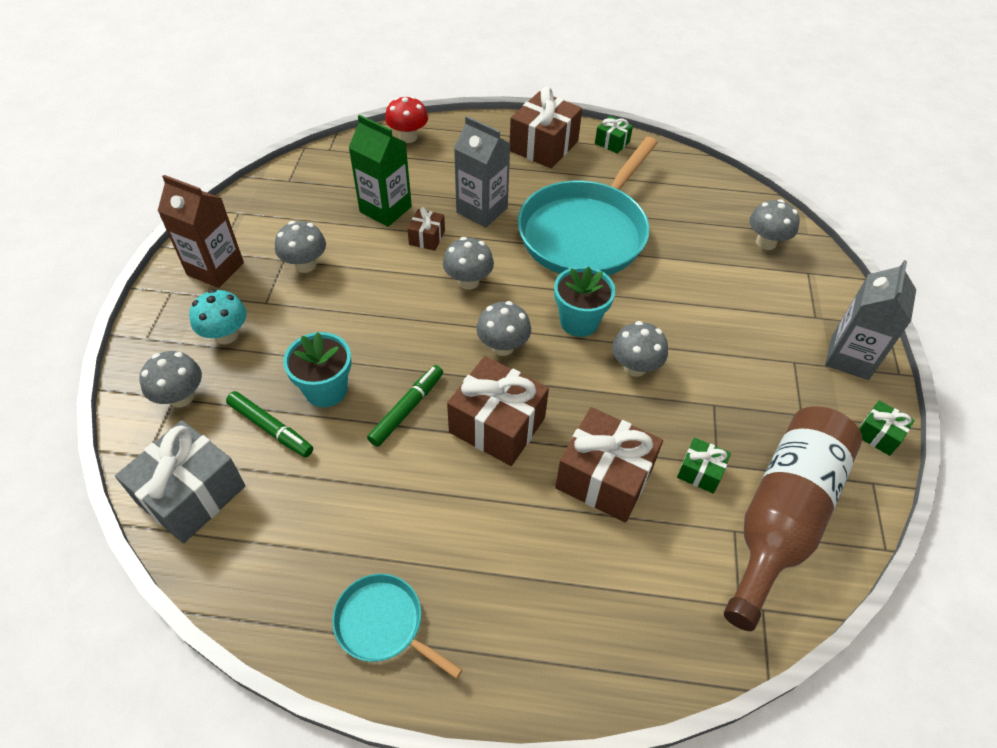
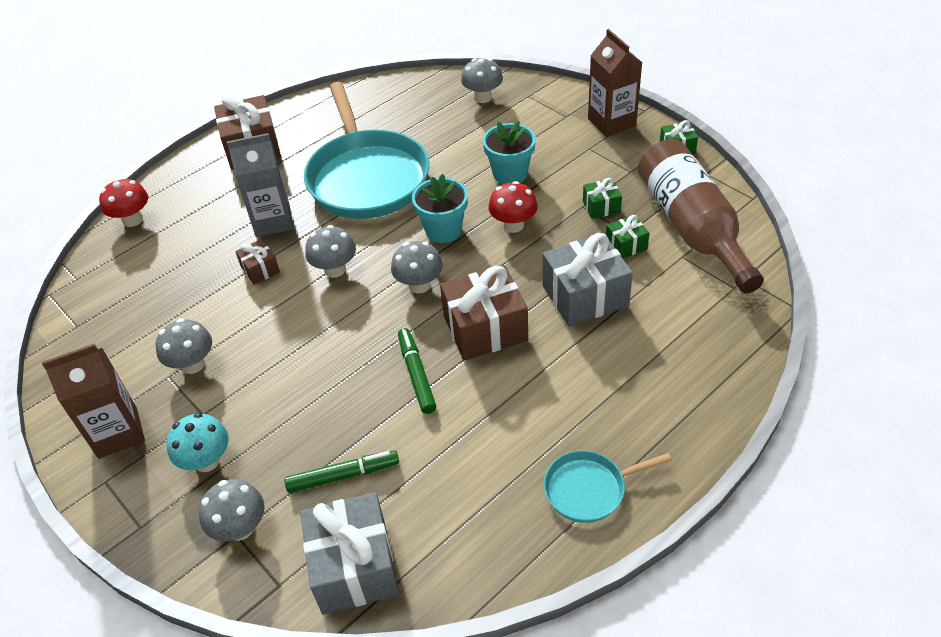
camera: 45 degrees left, 5 degrees down
turquoise flower pot [283,332,351,407] -> turquoise flower pot moved to [483,120,536,184]
green carton [348,115,412,227] -> none
brown gift [555,407,663,522] -> grey gift [543,233,633,327]
green gift [595,116,633,154] -> green gift moved to [583,178,622,219]
grey mushroom [612,321,668,377] -> red mushroom [488,181,538,233]
grey carton [825,260,916,380] -> brown carton [588,29,642,137]

